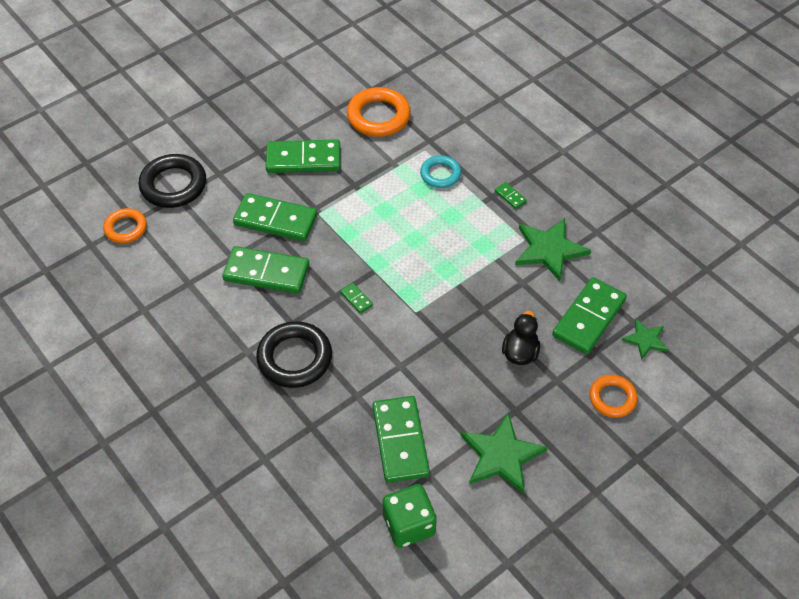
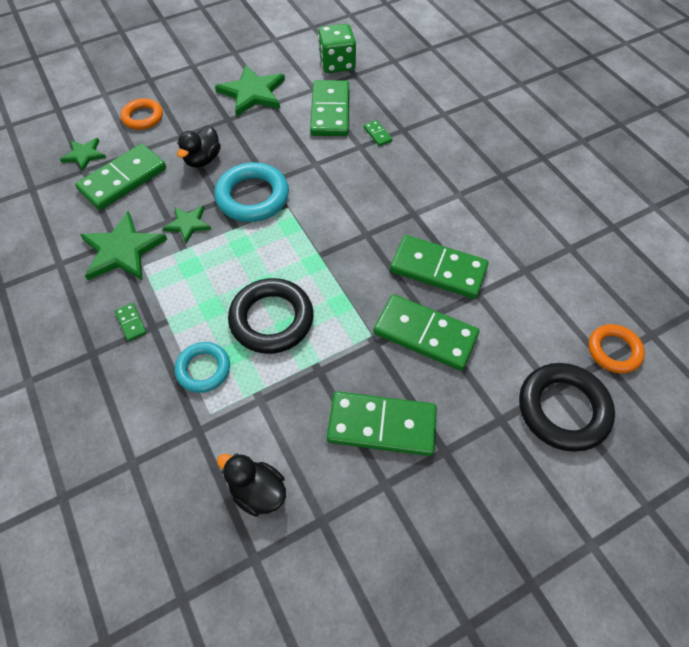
camera: 170 degrees left, 5 degrees up
black ring [256,321,332,388] -> black ring moved to [228,278,313,354]
green domino [340,283,373,313] -> green domino moved to [364,120,392,146]
orange ring [347,87,411,137] -> black duck [217,453,286,517]
none -> green star [162,206,211,243]
none -> turquoise ring [214,162,289,222]

